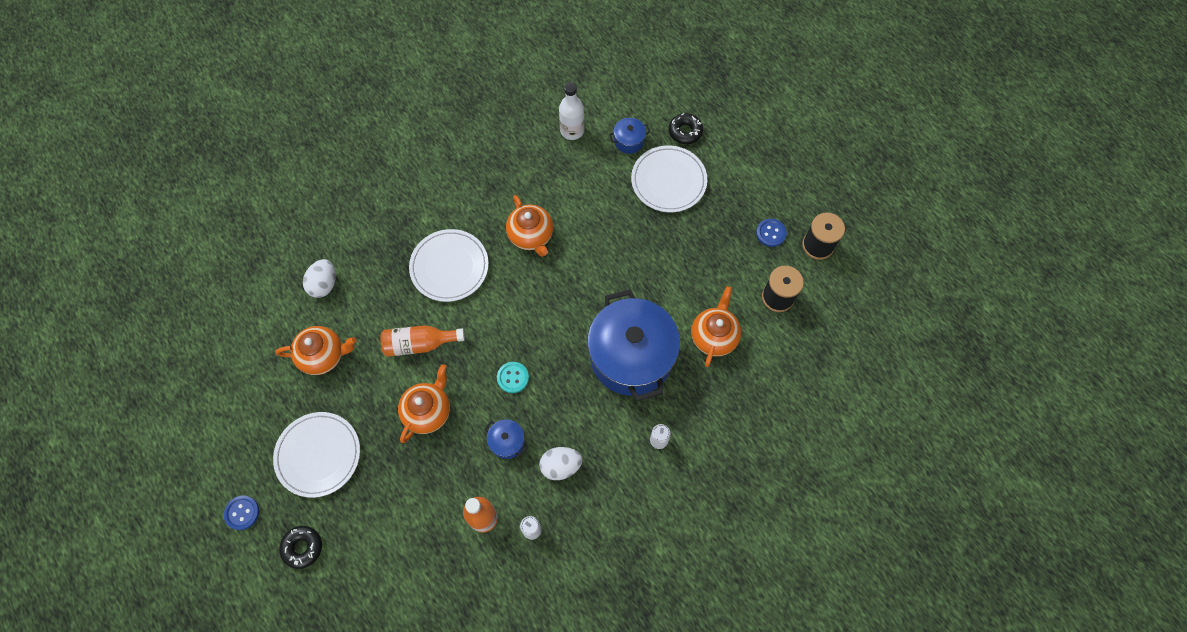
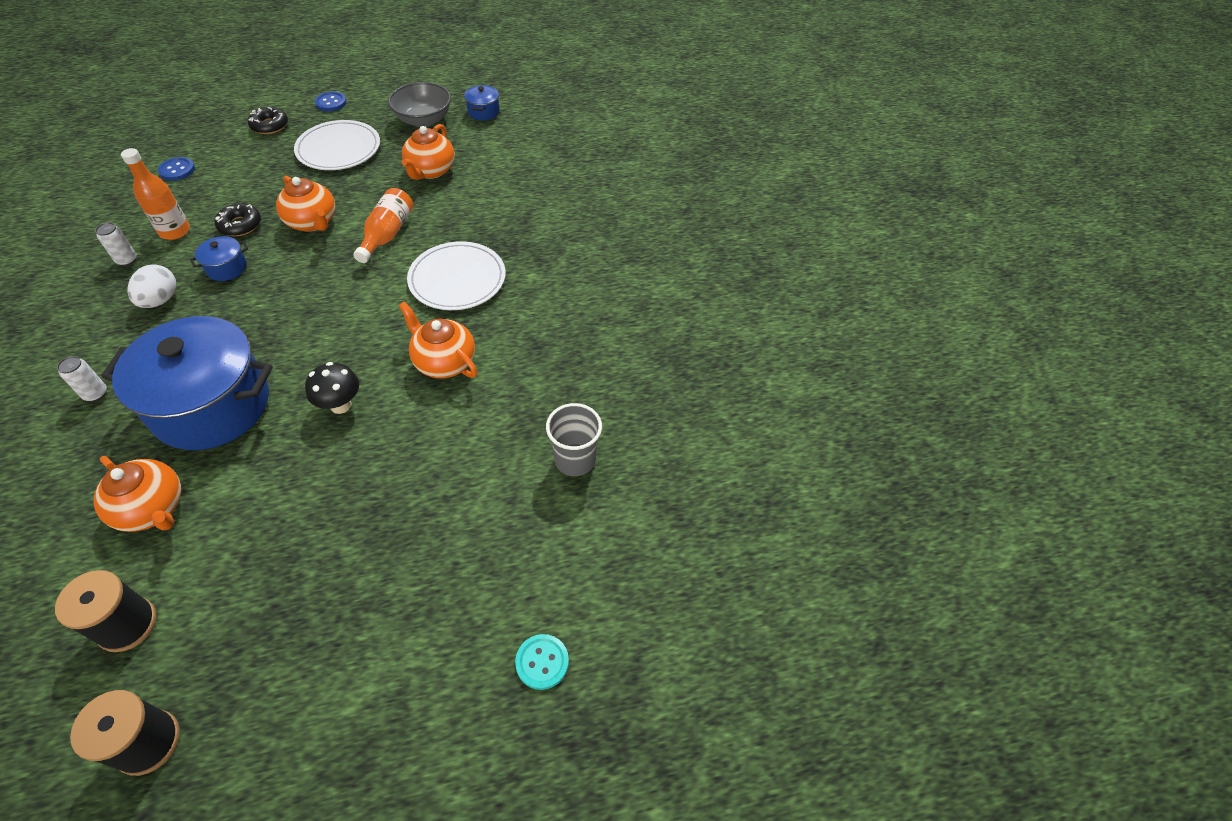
camera: 110 degrees right, 15 degrees down
white egg [303,259,335,298] -> none
turquoise button [497,362,529,393] -> turquoise button moved to [515,634,569,690]
orange teapot [506,195,553,257] -> orange teapot turned 45 degrees clockwise [399,302,478,379]
white bottle [559,82,584,140] -> grey cup [546,403,602,476]
blue pot [609,118,650,154] -> blue pot moved to [464,85,500,120]
white plate [631,145,707,212] -> none
black donut [669,113,703,144] -> black donut moved to [214,203,261,236]
blue button [756,219,787,247] -> blue button moved to [158,157,195,181]
none -> black mushroom [305,362,359,414]
none -> grey bowl [388,82,451,127]

